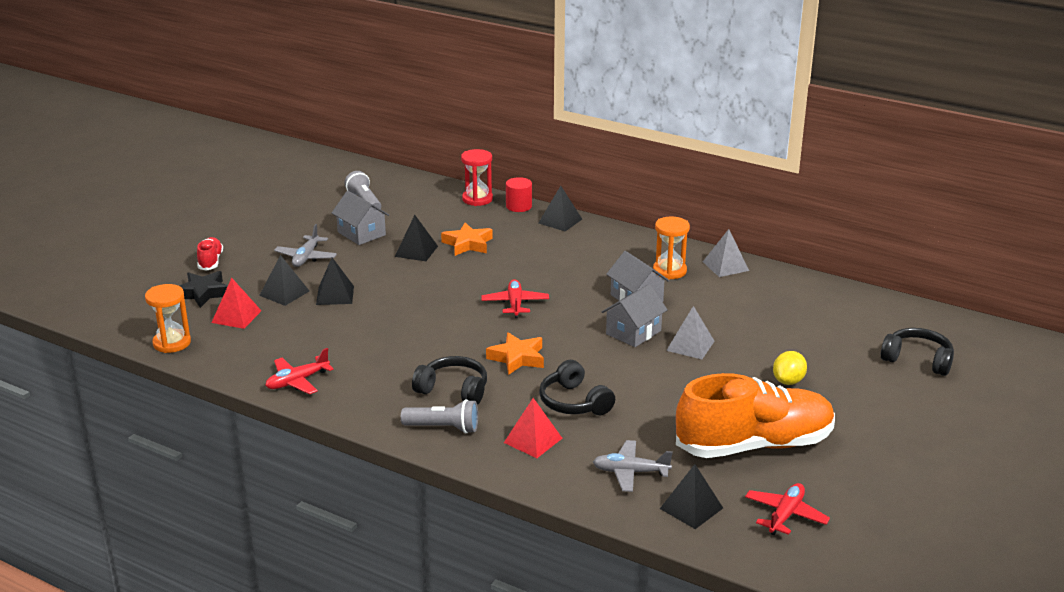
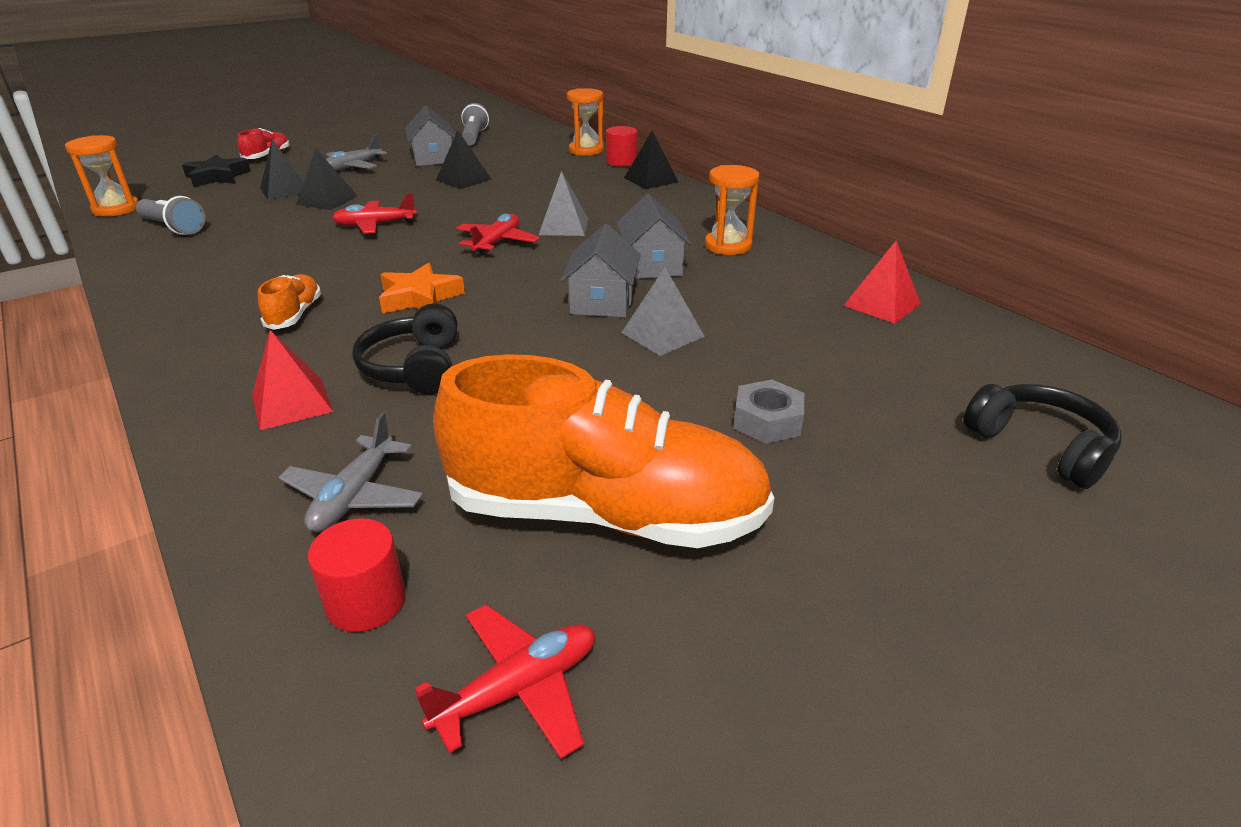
camera: 25 degrees right, 5 degrees up
red pyramid [211,278,261,329] -> red pyramid moved to [843,241,921,324]
red plane [265,348,334,394] -> red plane moved to [332,193,417,234]
grey flashlight [401,399,478,434] -> grey flashlight moved to [136,196,205,235]
black headphones [412,356,487,405] -> orange shoe [258,274,321,330]
orange star [441,223,493,256] -> none
red hourglass [461,149,493,206] -> orange hourglass [567,88,604,156]
grey plane [593,440,673,492] -> grey plane turned 105 degrees counterclockwise [278,412,423,532]
grey house [602,284,668,347] -> grey house turned 60 degrees counterclockwise [561,224,641,318]
black pyramid [660,464,723,529] -> red cylinder [308,518,406,632]
grey pyramid [703,229,749,277] -> grey pyramid moved to [539,171,588,236]
yellow lemon [773,351,807,385] -> grey nut [734,380,804,444]

